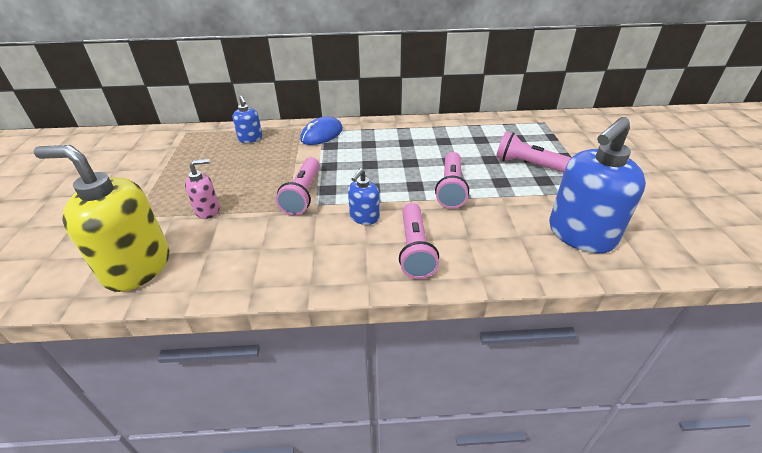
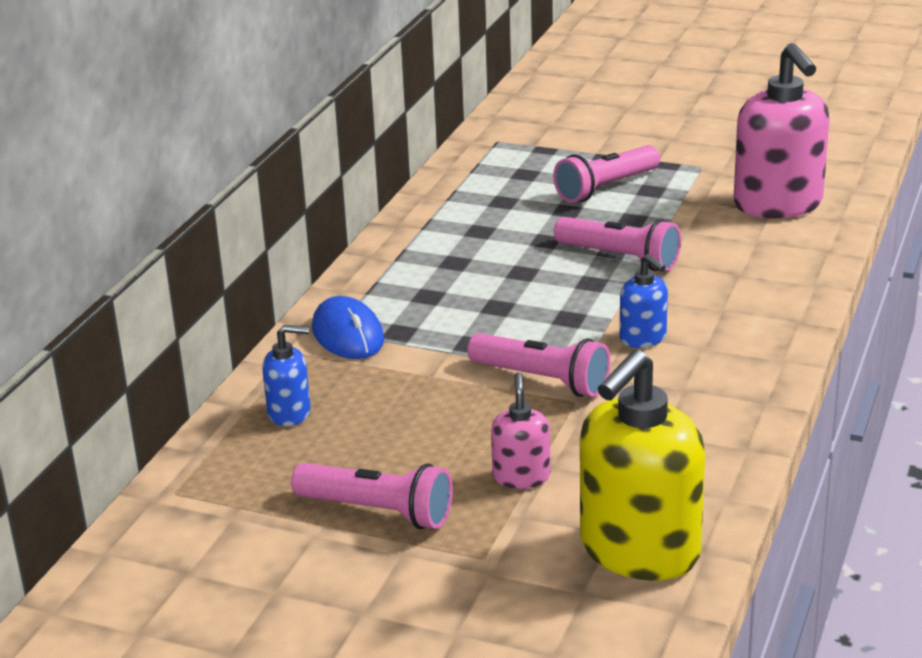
camera: 65 degrees left, 10 degrees down
pink flashlight [399,203,439,279] -> pink flashlight moved to [291,463,453,529]
blue soap dispenser [549,117,646,254] -> pink soap dispenser [734,43,829,218]

